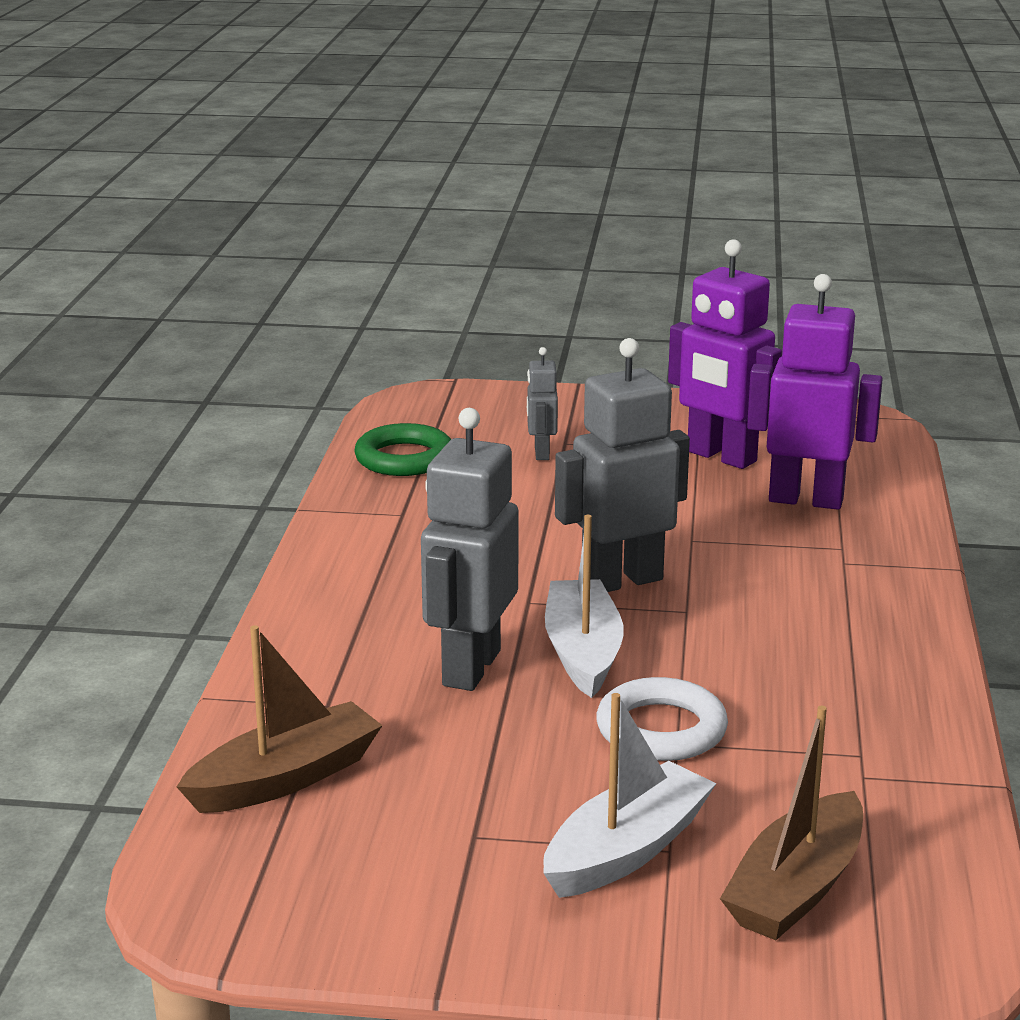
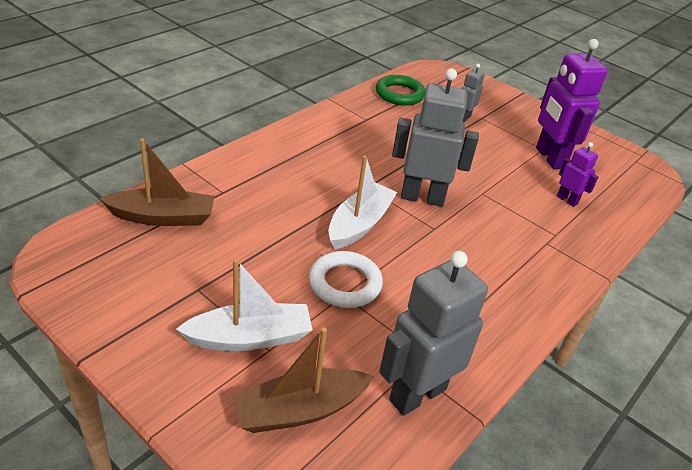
camera: 30 degrees right, 15 degrees up
grey robot [421,408,518,691] -> grey robot moved to [379,251,488,416]
purple robot [747,274,883,510] -> purple robot [557,142,598,207], size x0.50

